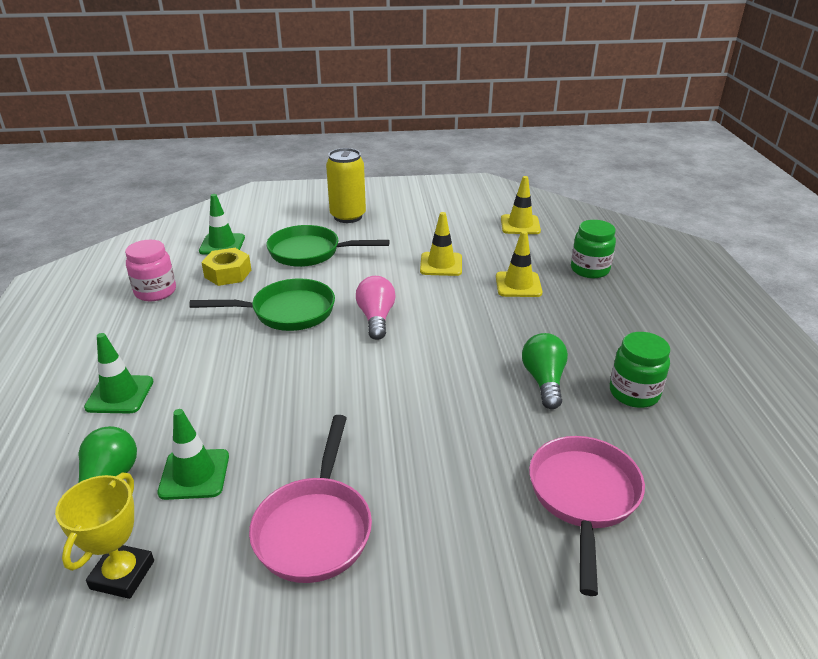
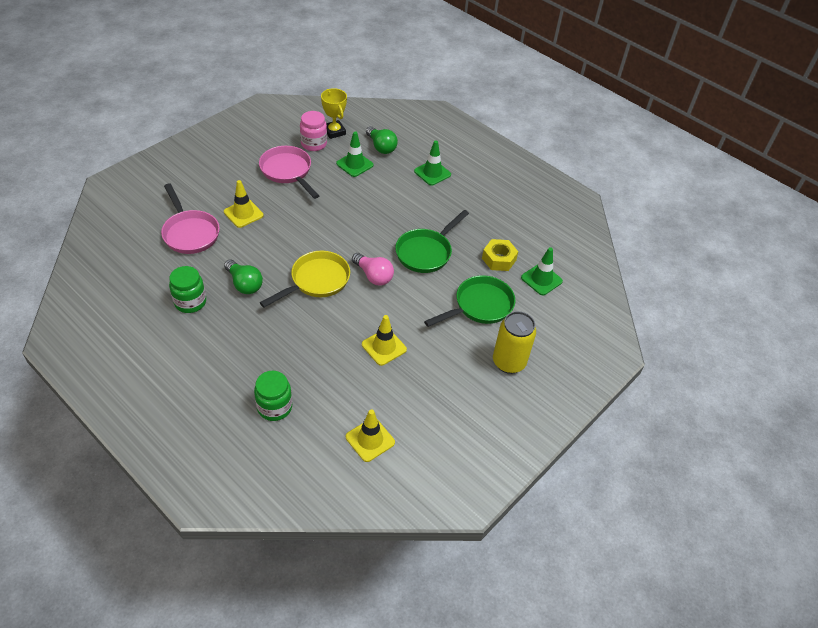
camera: 135 degrees right, 15 degrees up
pink jar [125,240,176,301] -> pink jar moved to [300,111,327,151]
yellow traffic cone [496,231,542,297] -> yellow traffic cone moved to [224,180,264,228]
none -> yellow pan [260,251,350,308]

